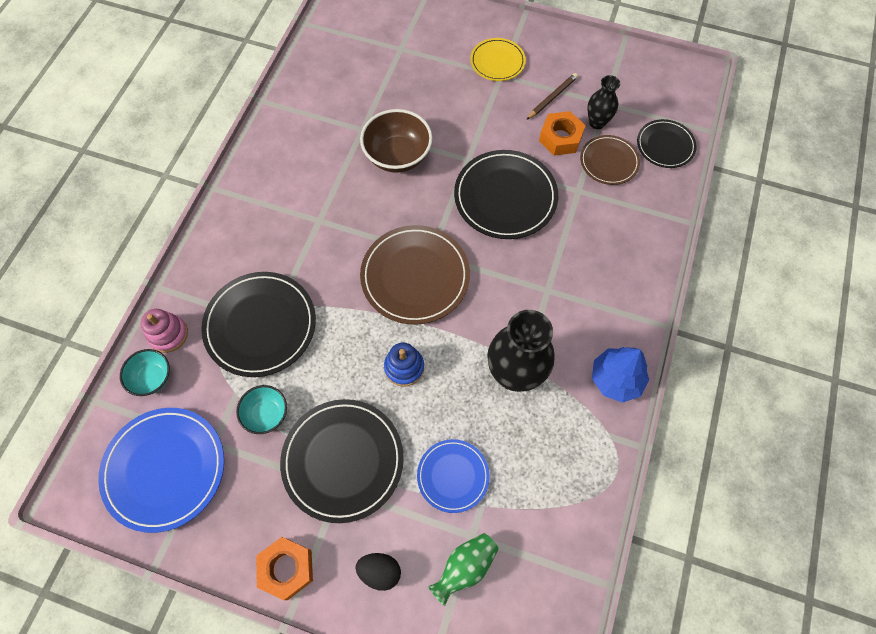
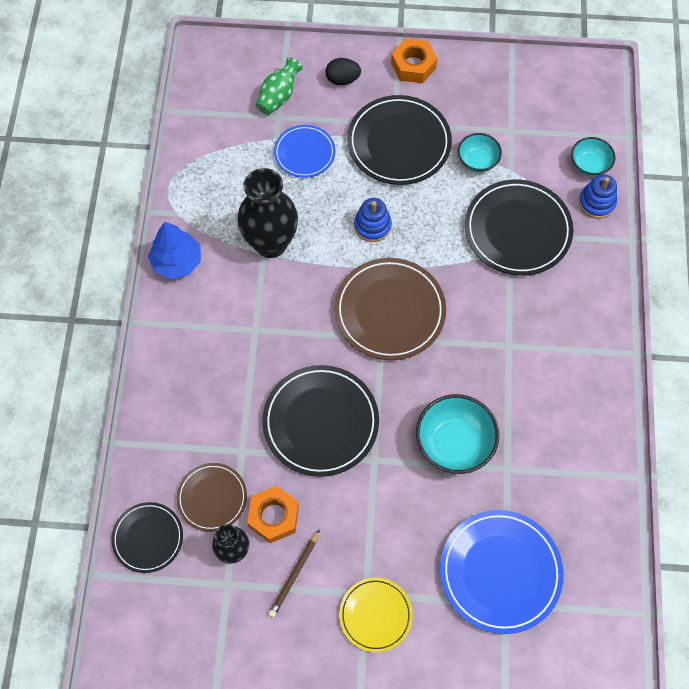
camera: 165 degrees right, 0 degrees up
blue plate [98,408,224,533] -> blue plate moved to [440,510,564,634]
pink stacking toy [141,309,188,353] -> blue stacking toy [579,174,617,219]
brown bowl [360,109,433,173] -> turquoise bowl [416,394,499,474]

